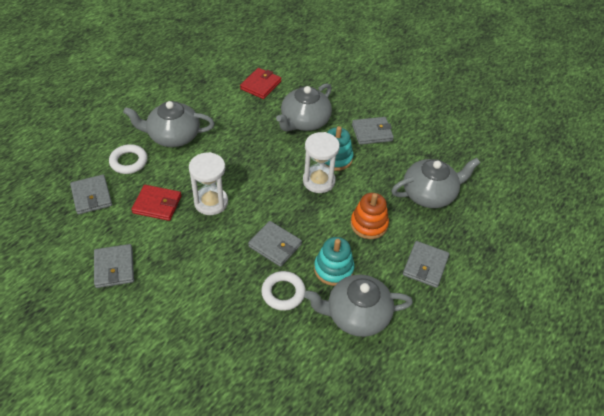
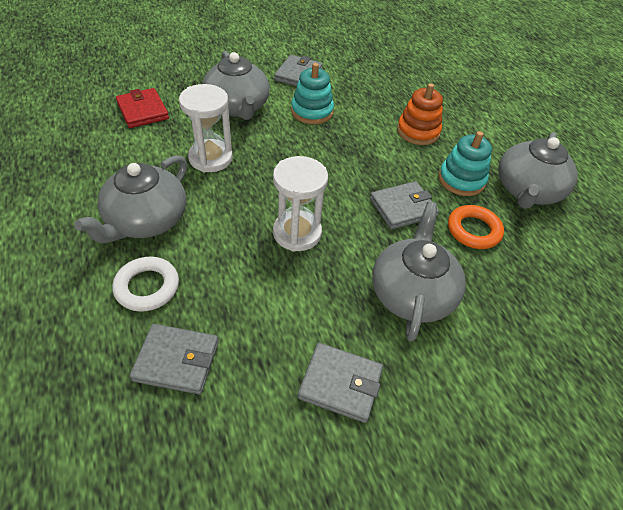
camera: 60 degrees left, 0 degrees up
red wallet [131,185,182,221] -> none
white ring [261,271,306,311] -> orange ring [448,205,504,249]
white hourglass [303,132,340,193] -> white hourglass moved to [179,84,233,172]
grey teapot [391,158,480,208] -> grey teapot moved to [372,202,466,342]
grey wallet [403,241,449,288] -> none

